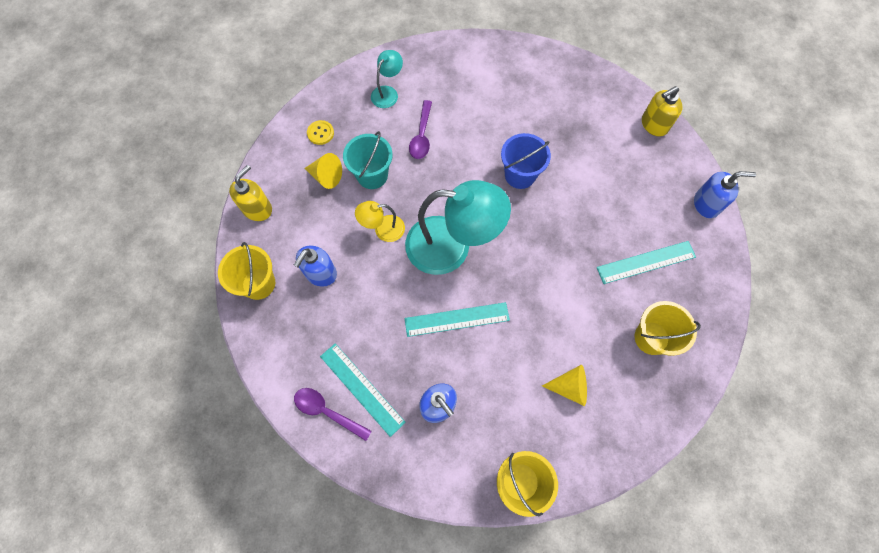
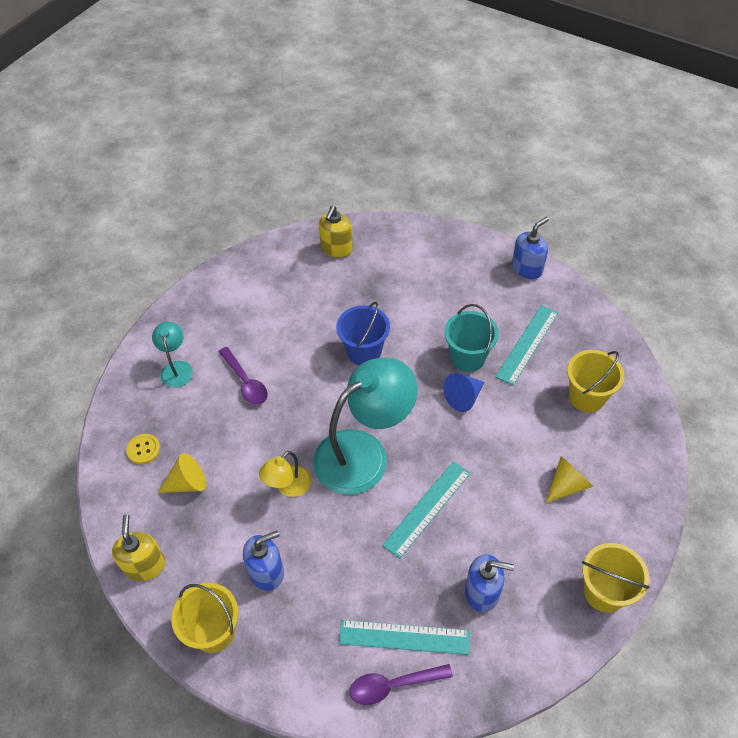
camera: 40 degrees left, 15 degrees down
blue soap dispenser [294,245,337,287] -> blue soap dispenser turned 105 degrees counterclockwise [243,531,284,591]
turquoise bucket [343,131,393,189] -> turquoise bucket moved to [444,304,499,372]
yellow soap dispenser [642,86,682,137] -> yellow soap dispenser moved to [319,206,353,258]
none -> blue cone [443,373,485,412]

